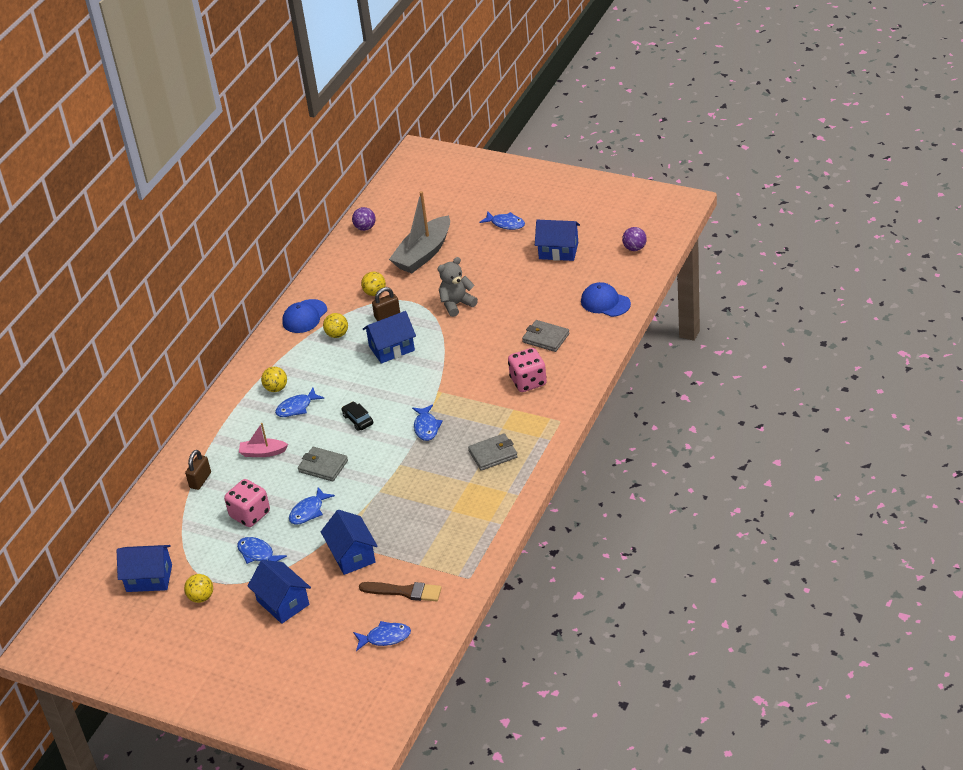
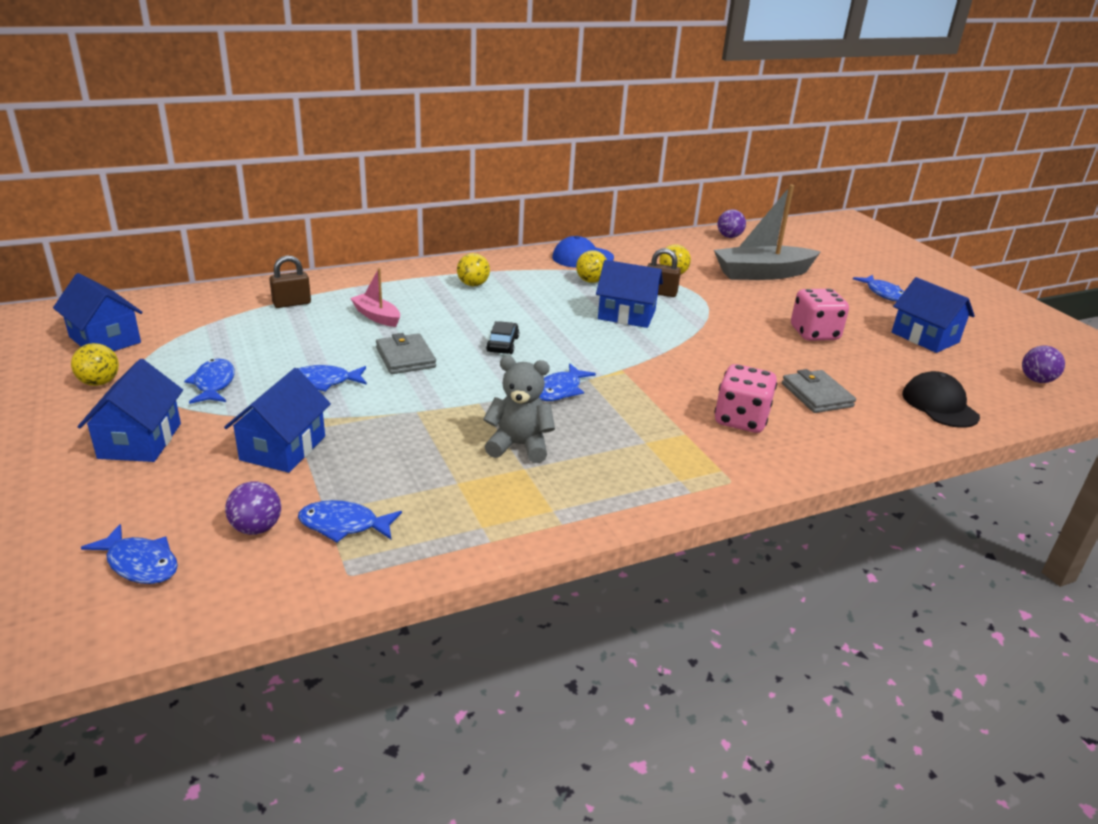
camera: 35 degrees right, 10 degrees down
pink dice [224,479,270,527] -> pink dice moved to [791,289,849,341]
blue fish [275,388,324,417] -> blue fish moved to [298,500,402,542]
brown brush [359,582,441,602] -> purple ball [225,481,281,535]
grey teddy bear [438,257,478,317] -> grey teddy bear moved to [483,356,555,463]
grey wallet [468,433,518,471] -> none
blue cap [581,282,631,317] -> black cap [902,371,980,428]

